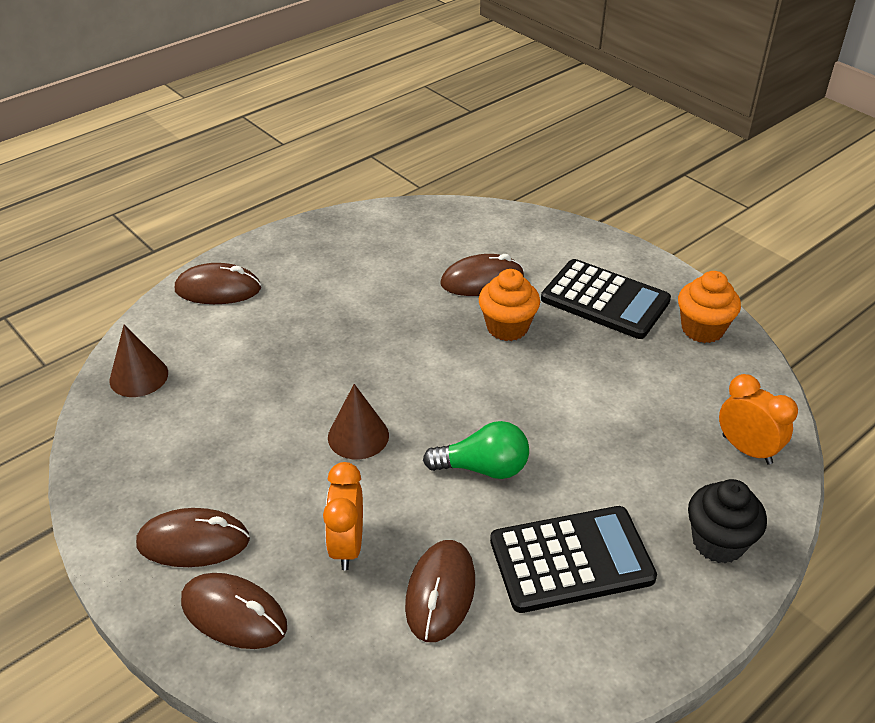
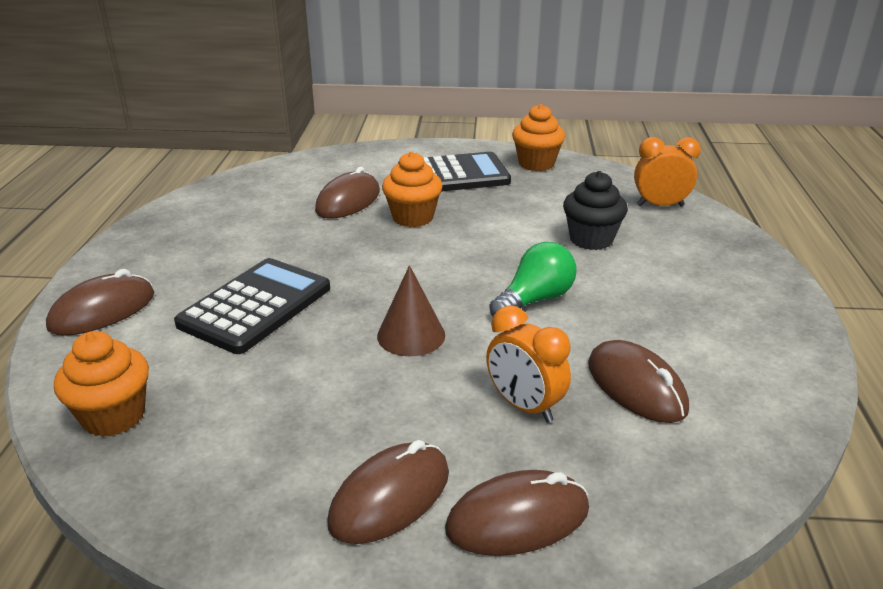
camera: 45 degrees left, 10 degrees down
brown cone [110,325,168,397] -> orange cupcake [54,331,149,437]
black calculator [490,506,657,613] -> black calculator moved to [174,258,330,354]
black cupcake [688,479,767,564] -> black cupcake moved to [563,171,628,250]

